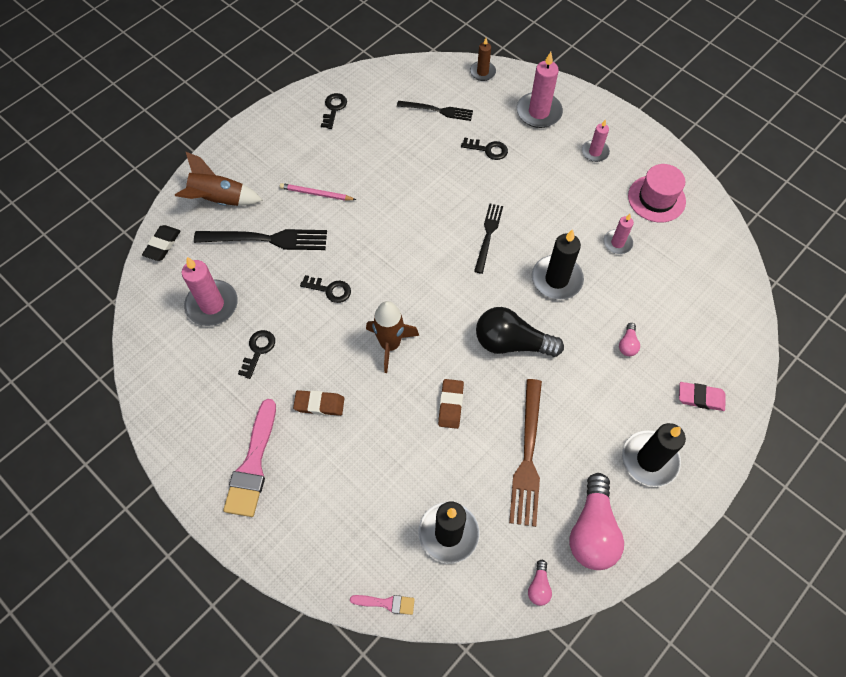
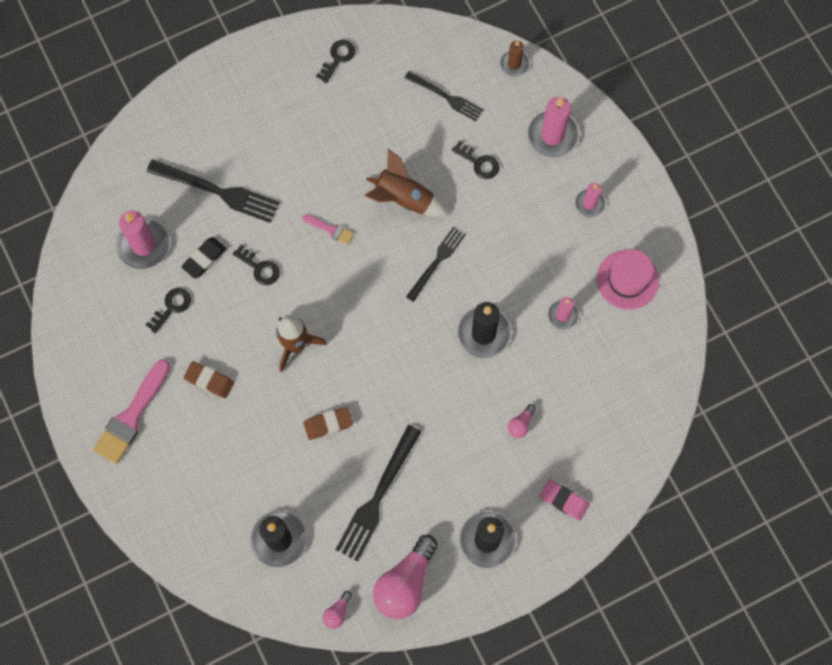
camera: 20 degrees right, 10 degrees up
black eraser [142,225,180,261] -> black eraser moved to [181,237,226,278]
brown rocket [175,151,263,206] -> brown rocket moved to [364,149,449,217]
pink pencil [280,183,356,200] -> none
pink brush [350,595,415,615] -> pink brush moved to [302,214,354,244]
brown eraser [438,379,464,429] -> brown eraser turned 45 degrees clockwise [303,406,353,440]
black light bulb [476,307,564,357] -> none
brown fork [509,379,542,527] -> black fork [335,425,421,562]

